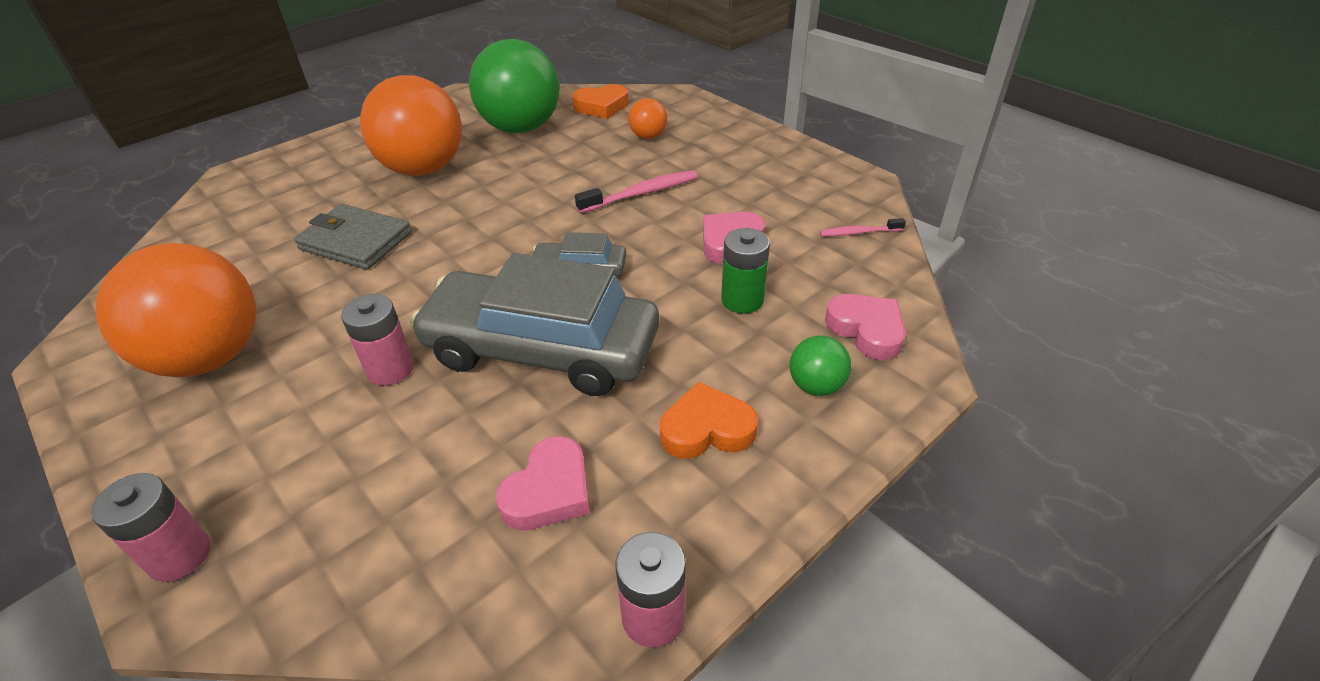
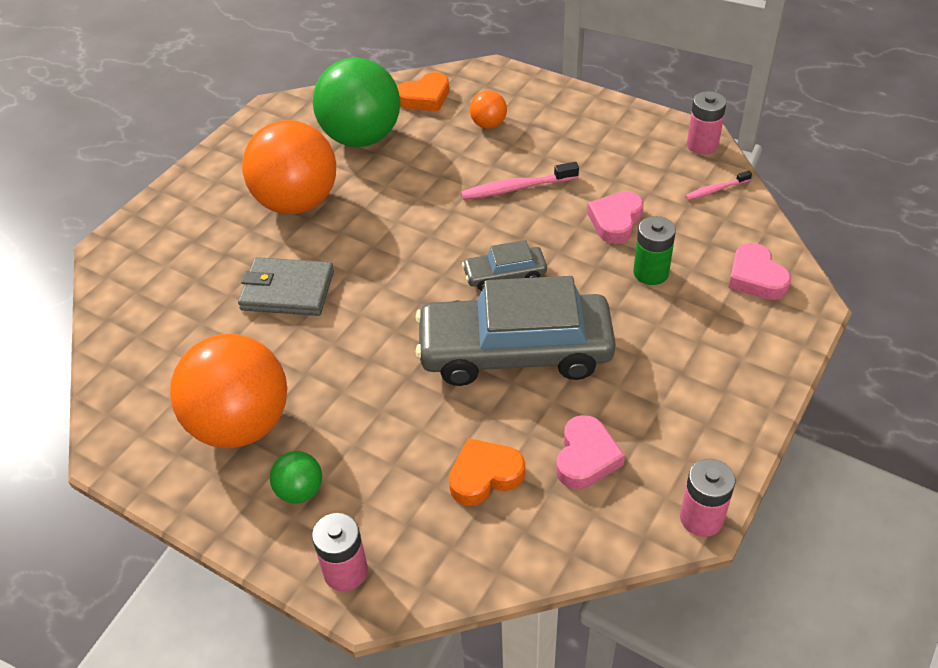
camera: 15 degrees left, 5 degrees up
pink battery [341,294,414,386] -> pink battery moved to [687,91,727,155]
pink toothbrush [575,170,698,213] -> pink toothbrush turned 150 degrees counterclockwise [461,162,579,200]
orange heart [660,382,758,459] -> orange heart moved to [449,438,525,506]
green ball [789,335,851,396] -> green ball moved to [270,451,322,504]
pink heart [825,294,906,360] -> pink heart turned 150 degrees counterclockwise [728,243,791,300]

